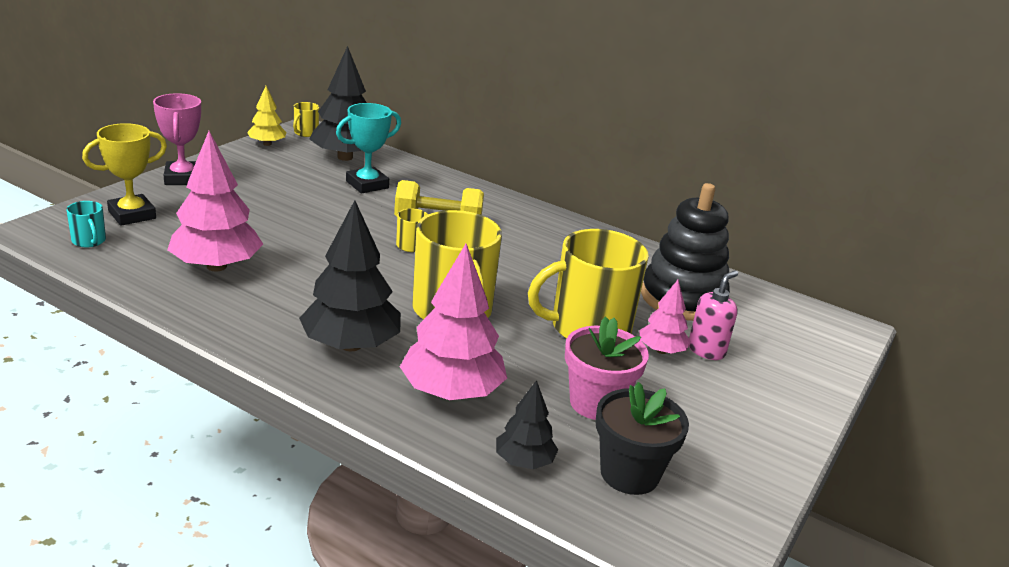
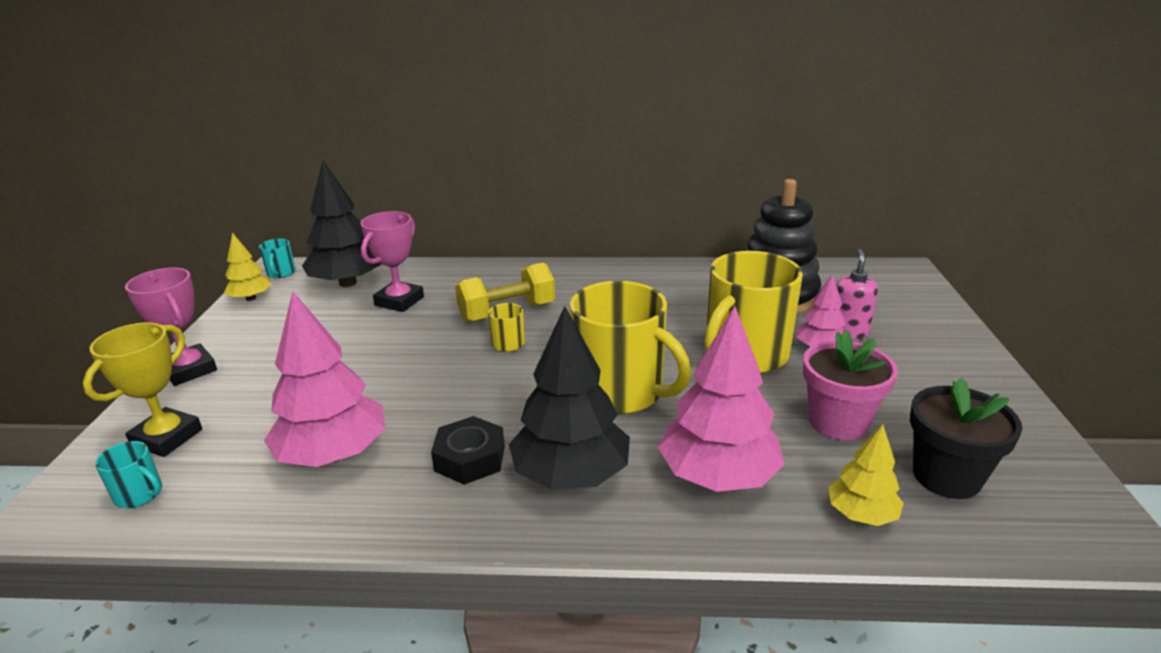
camera: 25 degrees left, 0 degrees up
yellow mug [293,102,319,137] -> turquoise mug [259,239,296,278]
turquoise trophy [336,103,401,194] -> pink trophy [361,211,424,312]
black tree [496,380,558,469] -> yellow tree [828,424,904,526]
none -> black nut [431,416,505,485]

